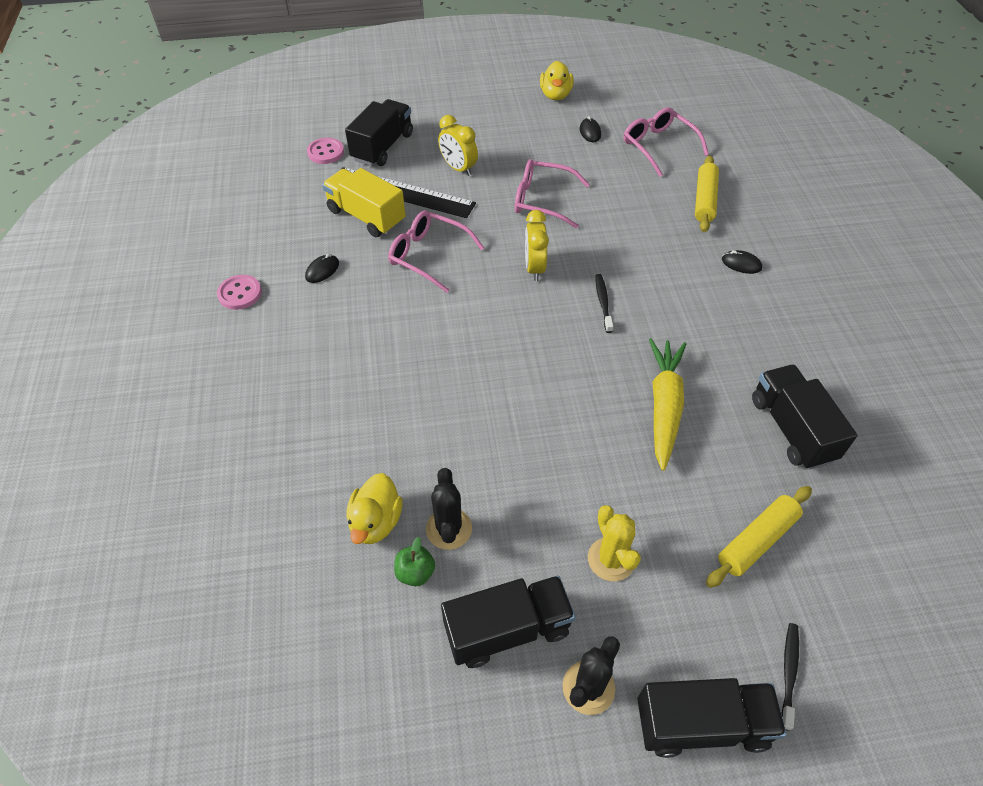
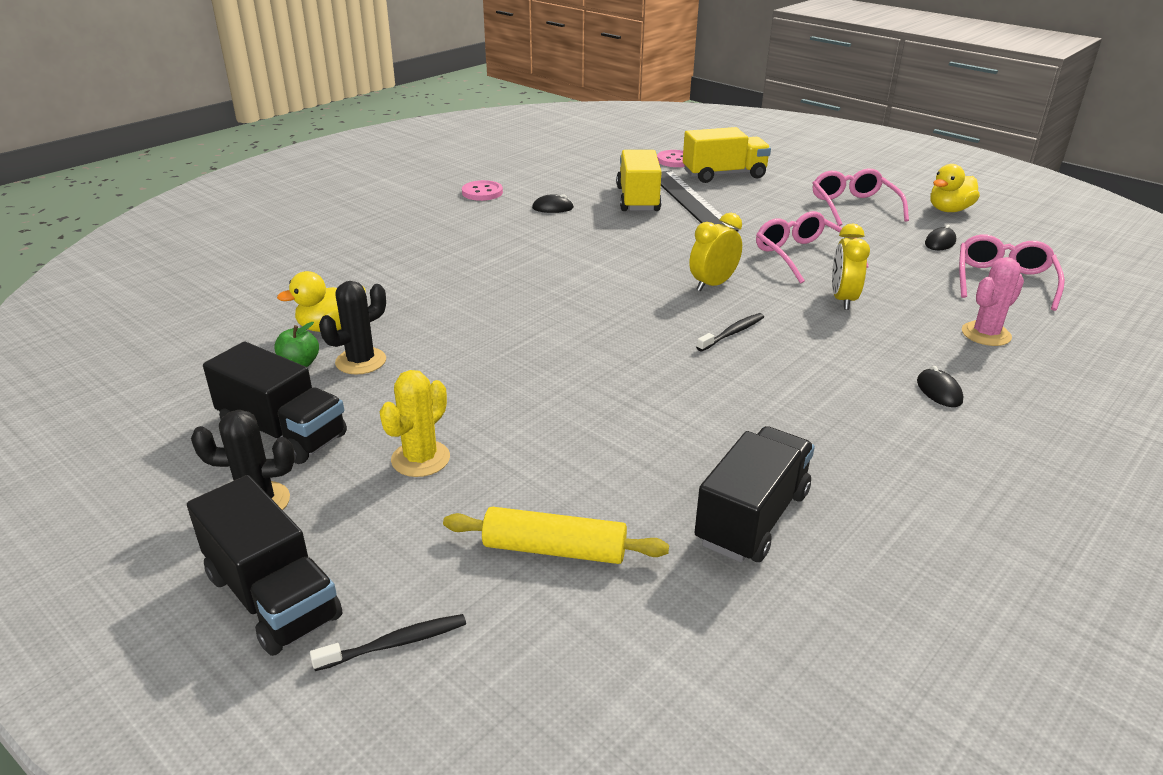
camera: 50 degrees right, 20 degrees down
black truck [345,99,413,166] -> yellow truck [683,127,771,183]
pink glasses [388,211,484,293] -> pink glasses moved to [813,168,909,226]
yellow clock [438,115,478,176] -> yellow clock moved to [832,224,870,310]
yellow carrot [649,338,686,471] -> none
yellow rolling pin [695,155,719,232] -> pink cactus [962,257,1024,346]

